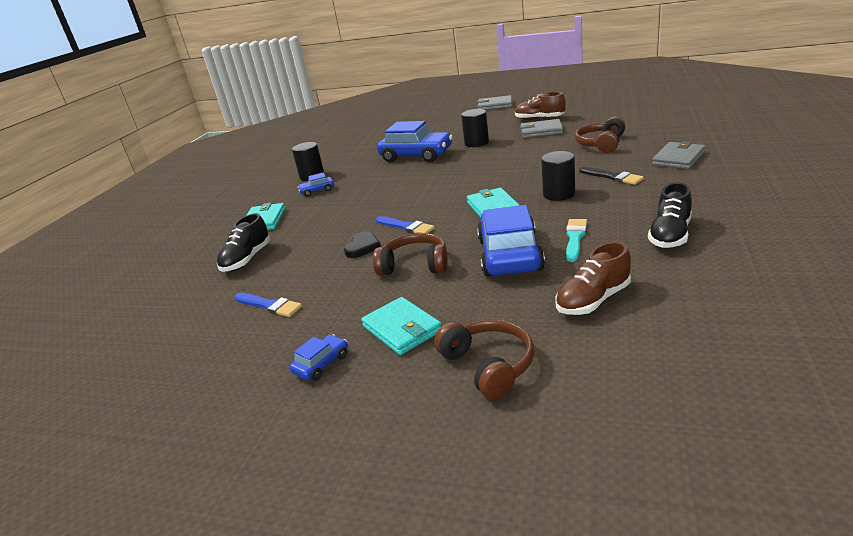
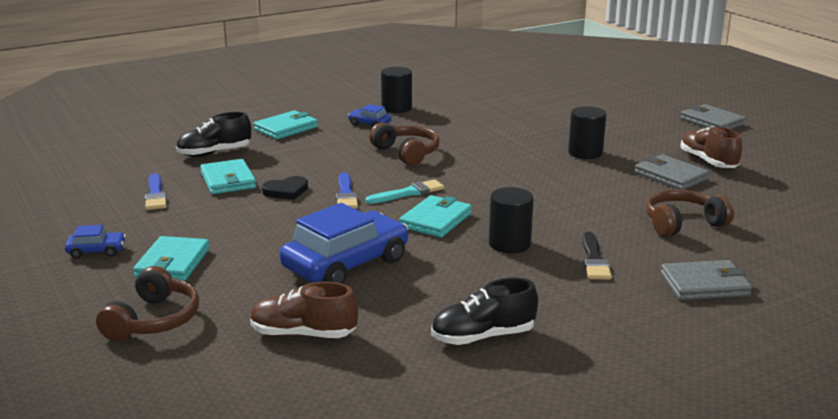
camera: 40 degrees right, 5 degrees down
brown headphones [373,233,448,275] -> brown headphones moved to [369,122,440,166]
blue car [377,121,453,162] -> none
turquoise brush [566,219,587,262] -> turquoise brush moved to [365,179,444,204]
none -> turquoise wallet [200,159,256,194]

